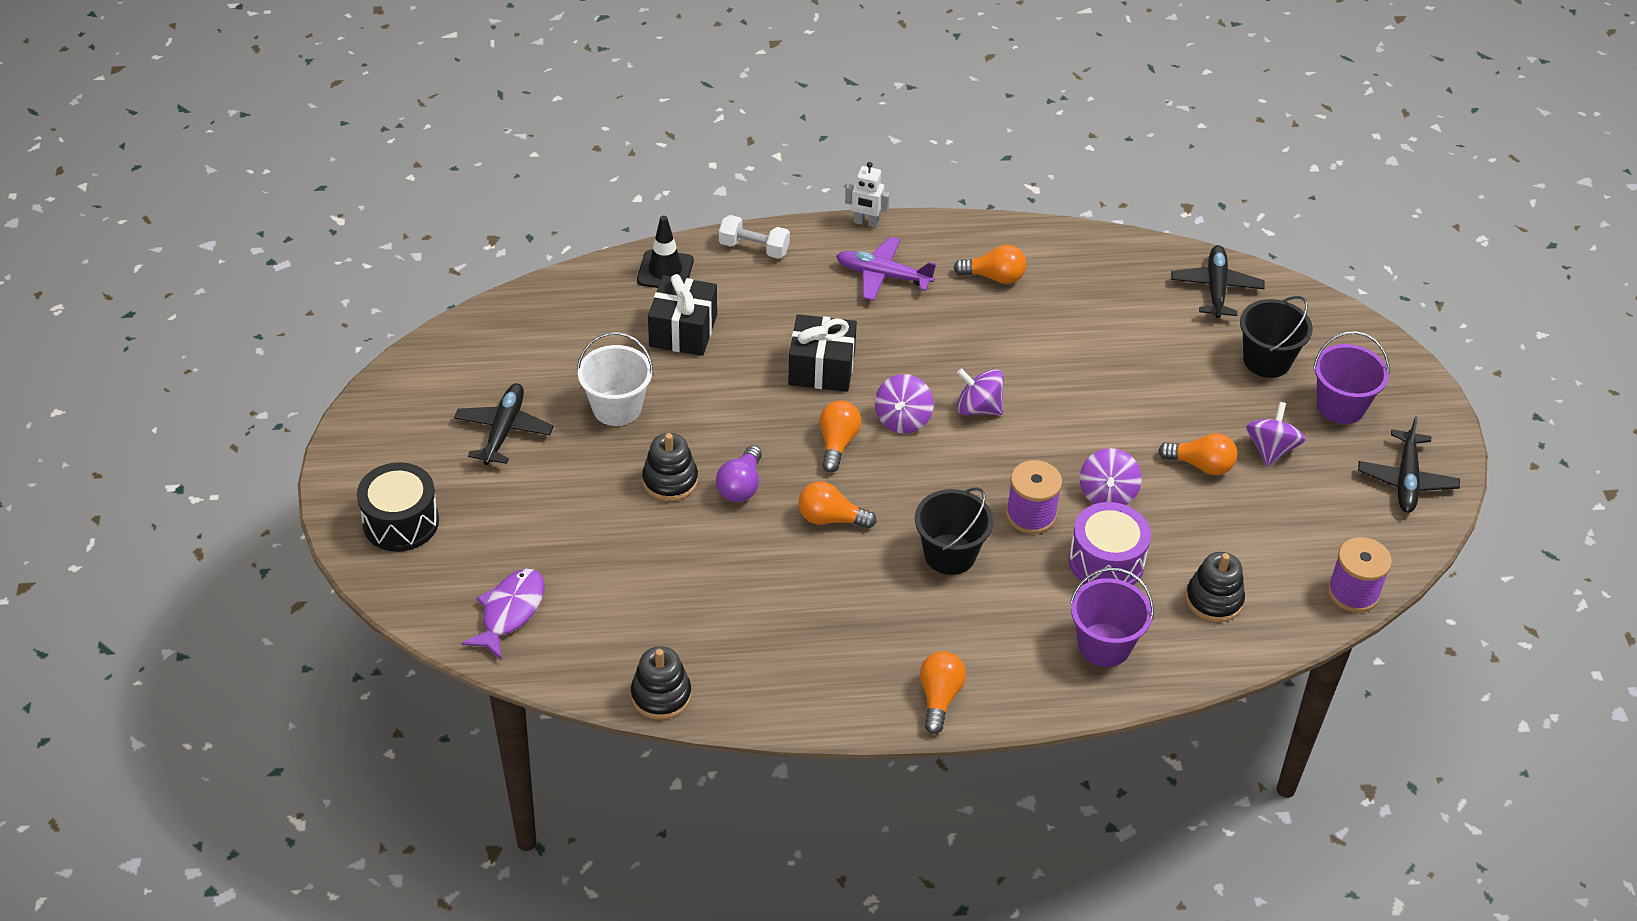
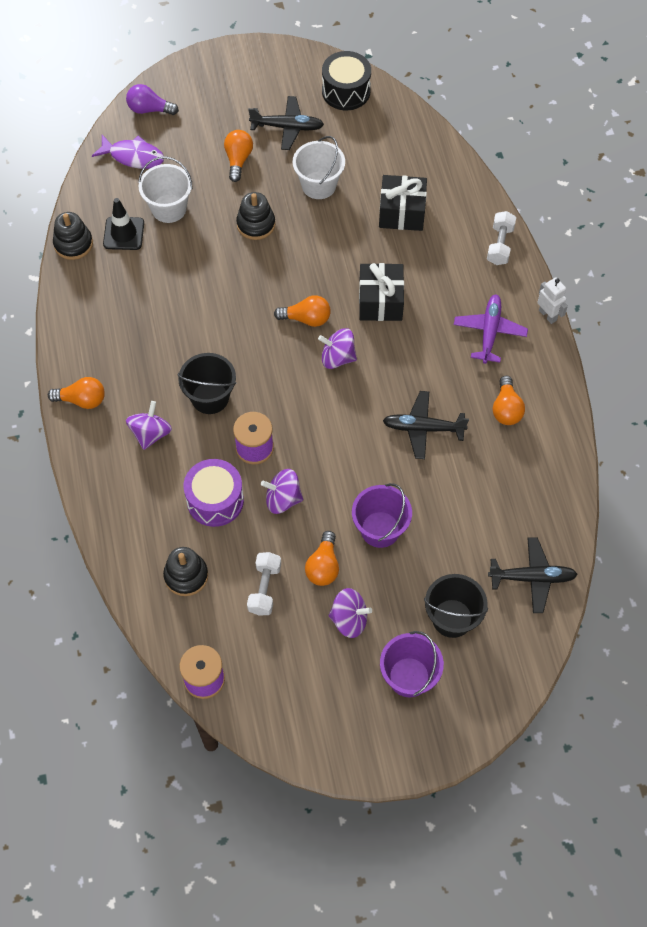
camera: 85 degrees right, 15 degrees up
black drum [357,462,439,552] -> black drum moved to [322,51,371,110]
black traffic cone [637,216,694,288] -> black traffic cone moved to [103,198,144,250]
purple light bulb [716,445,762,502] -> purple light bulb moved to [126,84,179,115]
orange light bulb [798,481,877,529] -> orange light bulb moved to [224,130,253,182]
white robot [845,162,890,228] -> white robot turned 135 degrees clockwise [537,277,568,324]
purple spinning top [957,368,1004,415] -> purple spinning top moved to [126,401,172,450]
purple bucket [1070,567,1154,667] -> purple bucket moved to [352,483,412,548]
black plane [1358,416,1460,513] -> black plane moved to [383,391,469,459]
none -> white bucket [138,156,193,223]
none -> white dumbbell [247,552,281,616]

